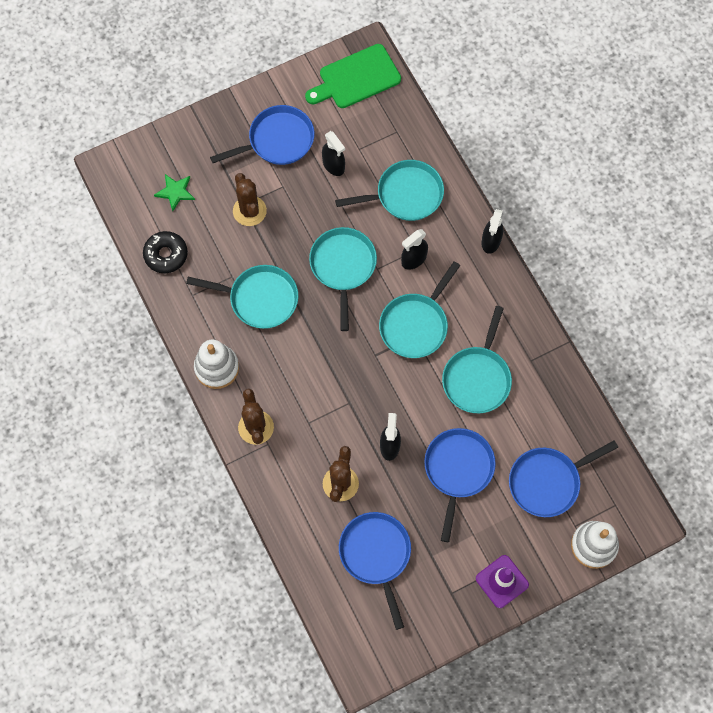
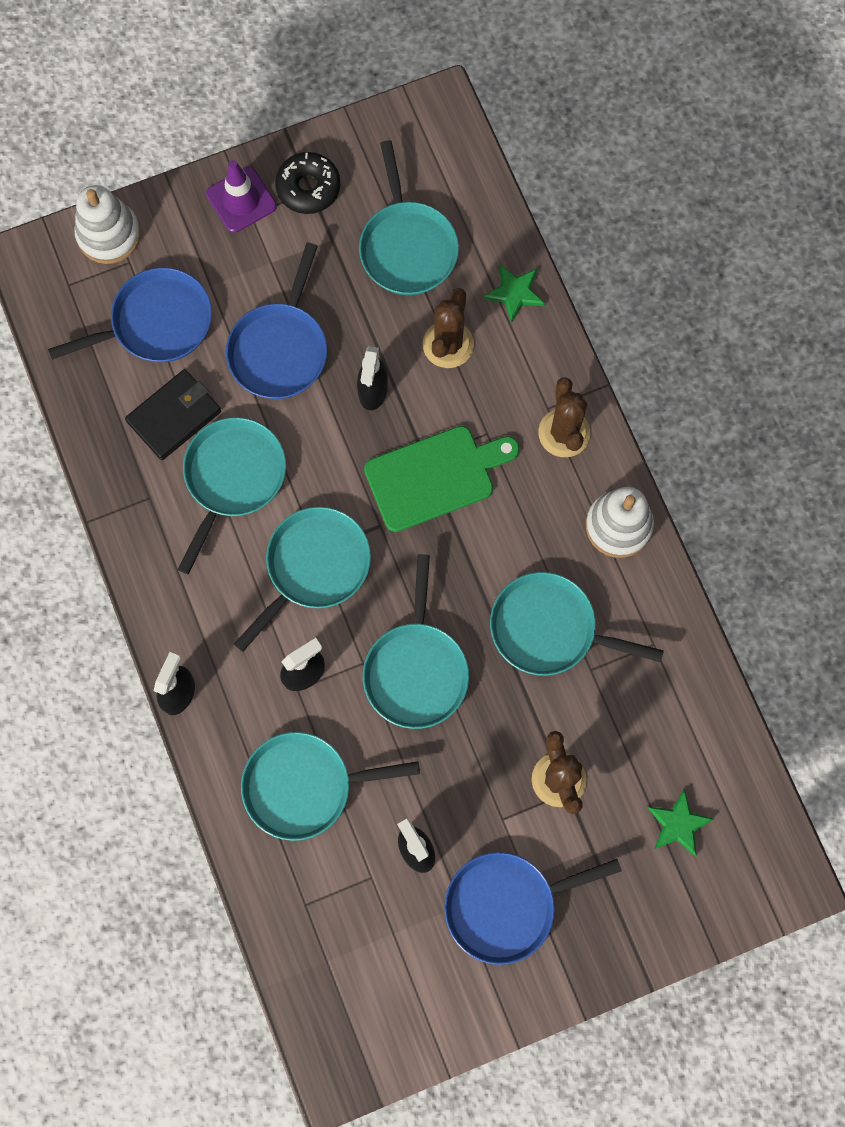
camera: 175 degrees left, 5 degrees up
black donut [143,231,188,273] -> black donut moved to [275,152,340,214]
green cutting board [305,44,401,108] -> green cutting board moved to [364,426,520,532]
blue pan [339,512,411,630] -> turquoise pan [359,140,459,295]
none -> black wallet [125,369,221,460]
none -> green star [483,264,545,323]

